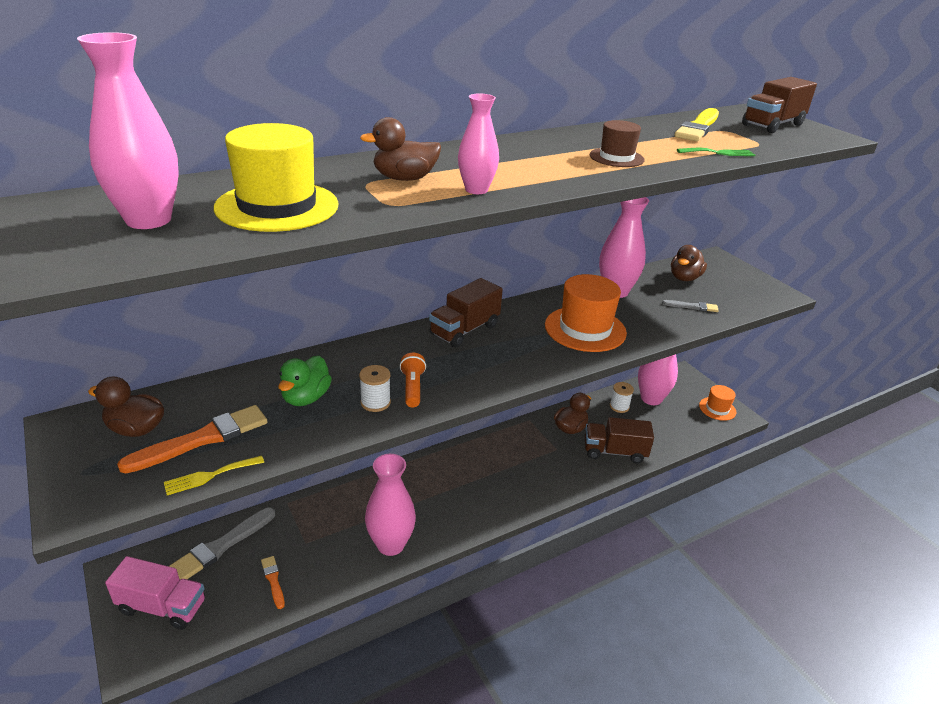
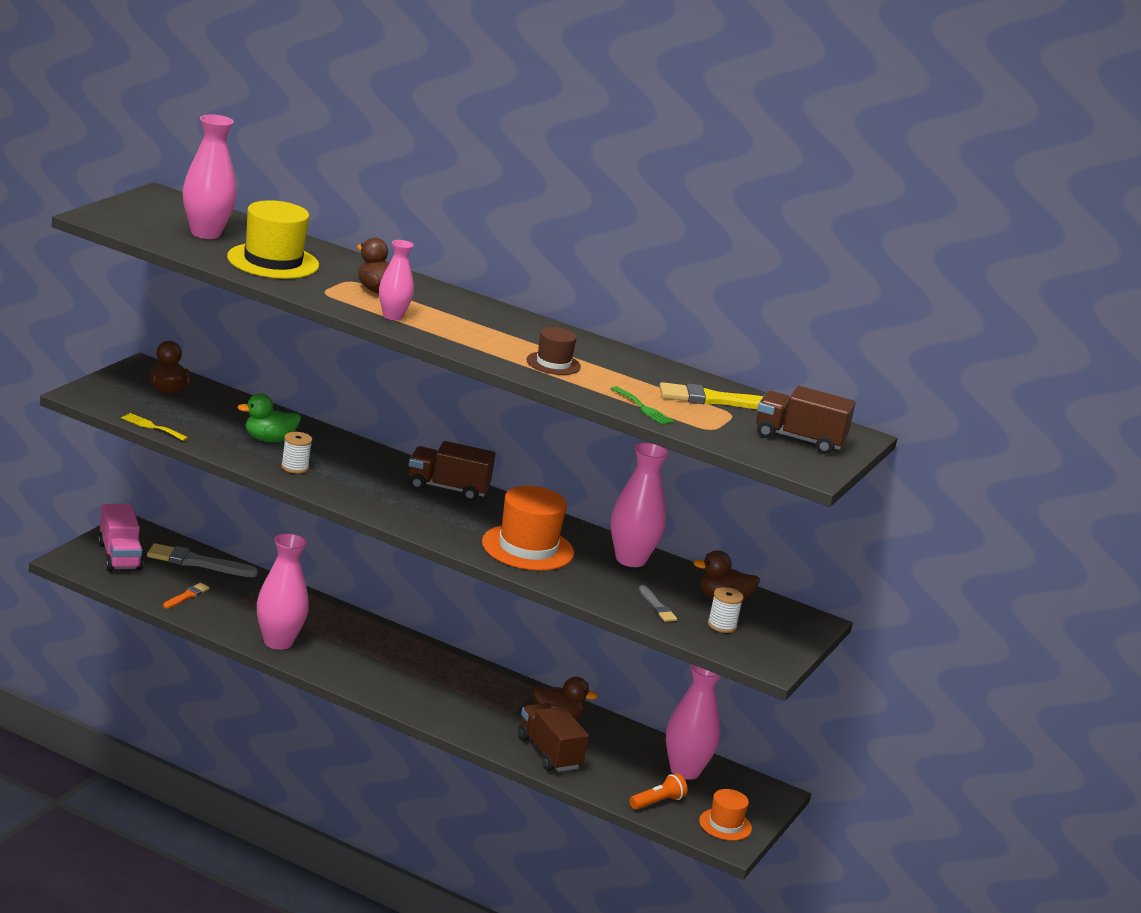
camera: 55 degrees right, 10 degrees down
orange brush [117,405,267,473] -> none
orange flashlight [400,353,426,407] -> orange flashlight moved to [630,773,688,810]
white spool [610,382,634,413] -> white spool moved to [708,587,744,633]

